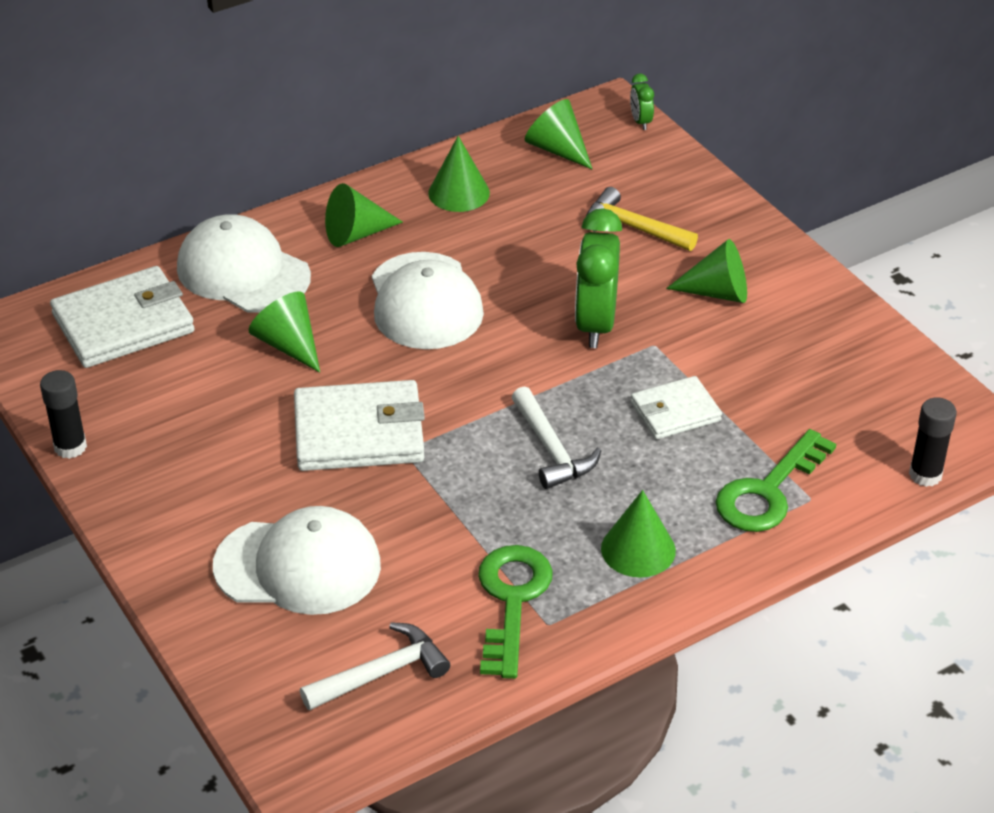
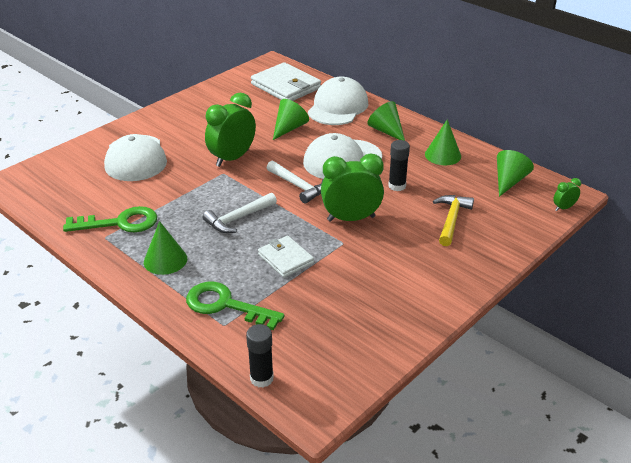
camera: 75 degrees right, 5 degrees down
black glue stick [40,370,87,459] -> black glue stick moved to [388,140,410,191]
white wallet [294,380,425,471] -> green clock [205,93,256,167]
white hammer [300,622,450,711] -> white hammer moved to [267,161,323,204]
green cone [666,239,747,303] -> none

